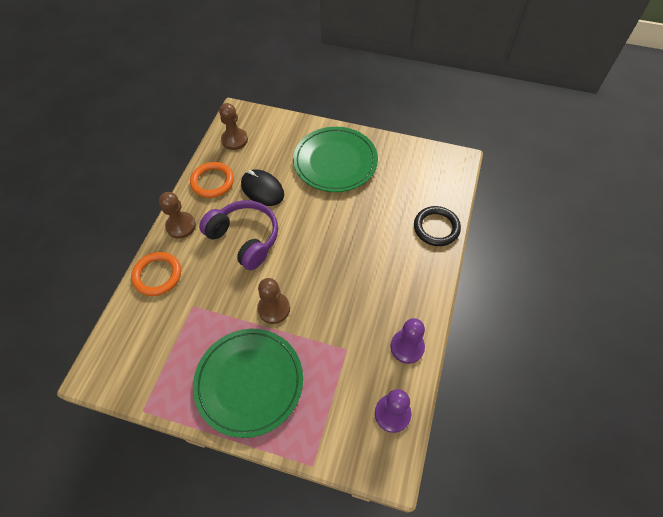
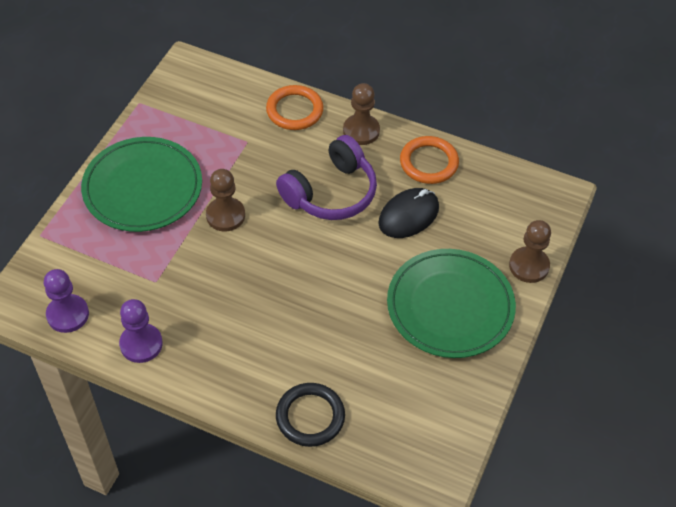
camera: 95 degrees right, 5 degrees down
brown pawn [219,103,248,150] -> brown pawn moved to [509,220,551,283]

